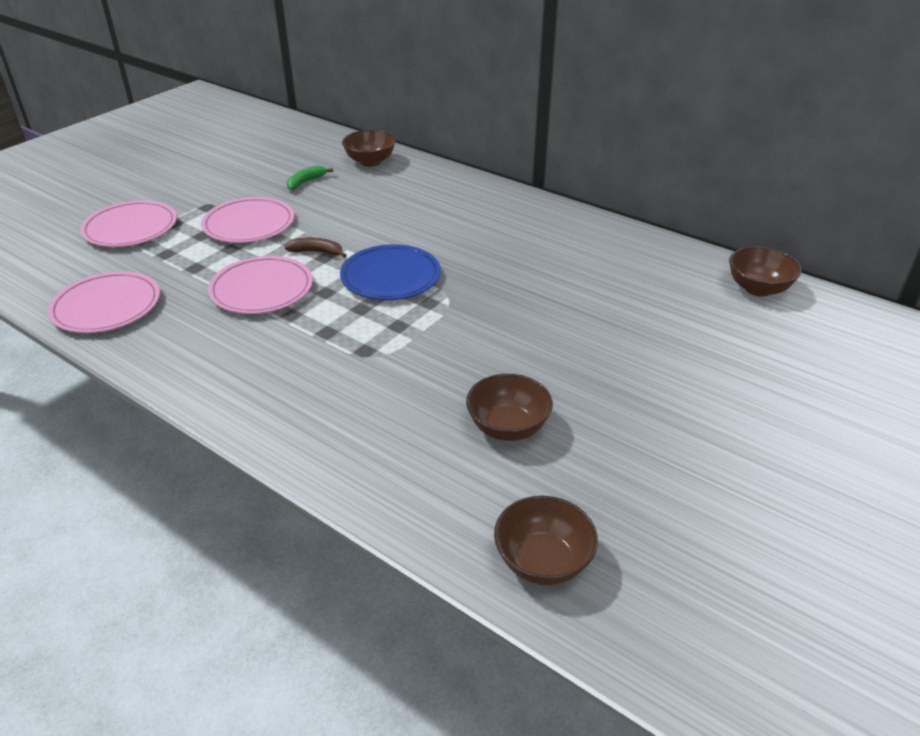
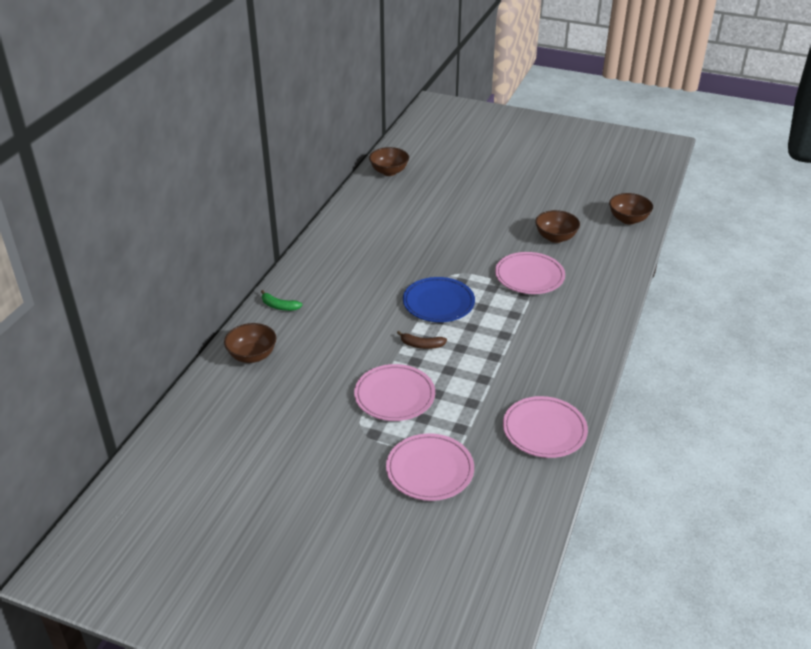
camera: 105 degrees left, 0 degrees up
pink plate [208,256,313,314] -> pink plate moved to [495,252,565,294]
brown banana [285,237,346,258] -> brown banana turned 75 degrees counterclockwise [397,331,447,349]
green banana [287,165,333,190] -> green banana moved to [261,290,302,311]

